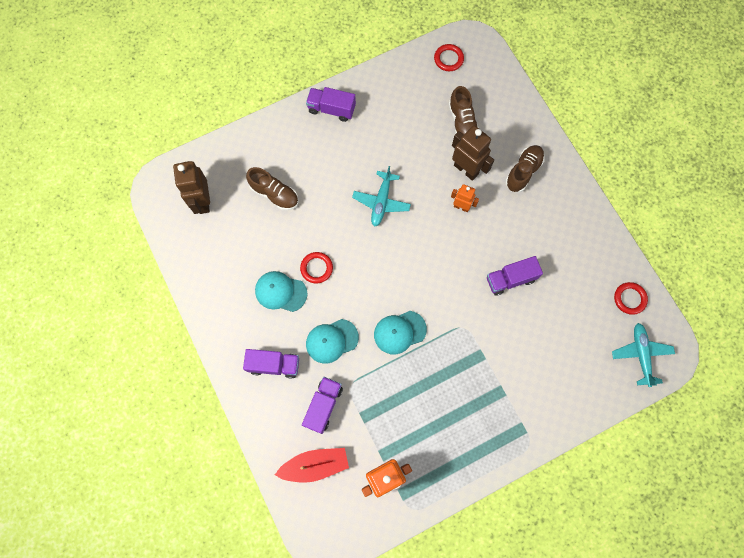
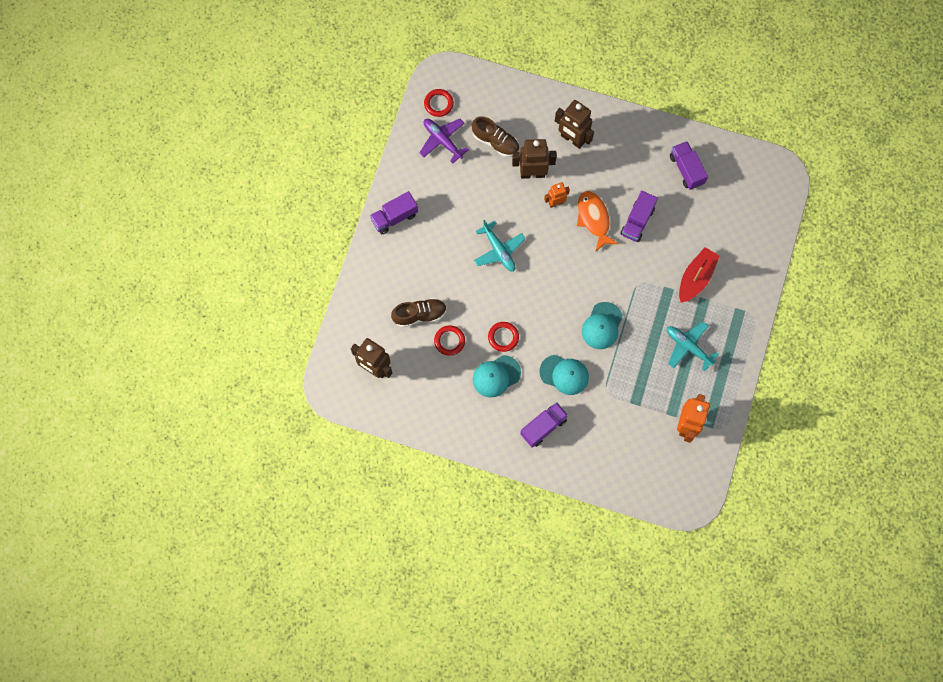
camera: 45 degrees left, 0 degrees up
red boat [275,448,349,483] -> red boat moved to [679,247,720,303]
purple truck [302,377,343,434] -> purple truck moved to [670,141,708,190]
turquoise cap [306,319,359,364] -> turquoise cap turned 90 degrees counterclockwise [539,355,589,395]
brown shoe [505,145,545,192] -> brown robot [555,100,594,149]
turquoise plane [612,323,675,387] -> turquoise plane moved to [667,322,719,371]
red ring [614,282,648,315] -> red ring moved to [434,325,465,356]
none -> purple plane [419,119,469,164]
none -> orange fish [577,191,618,252]

